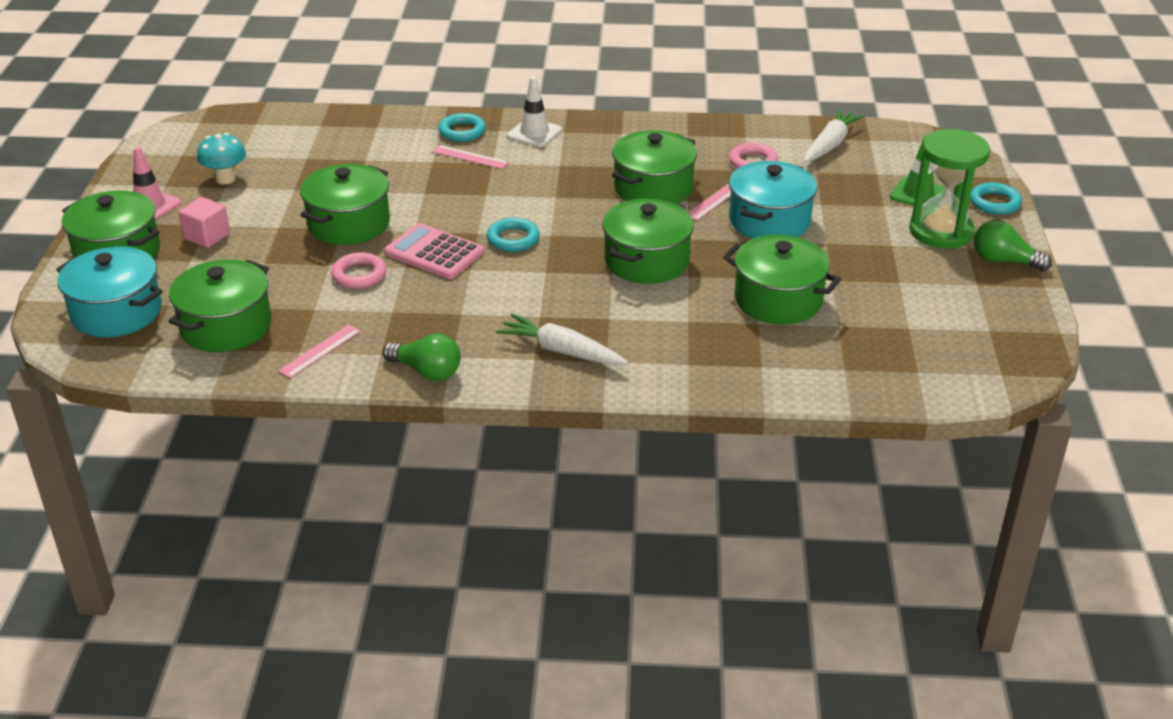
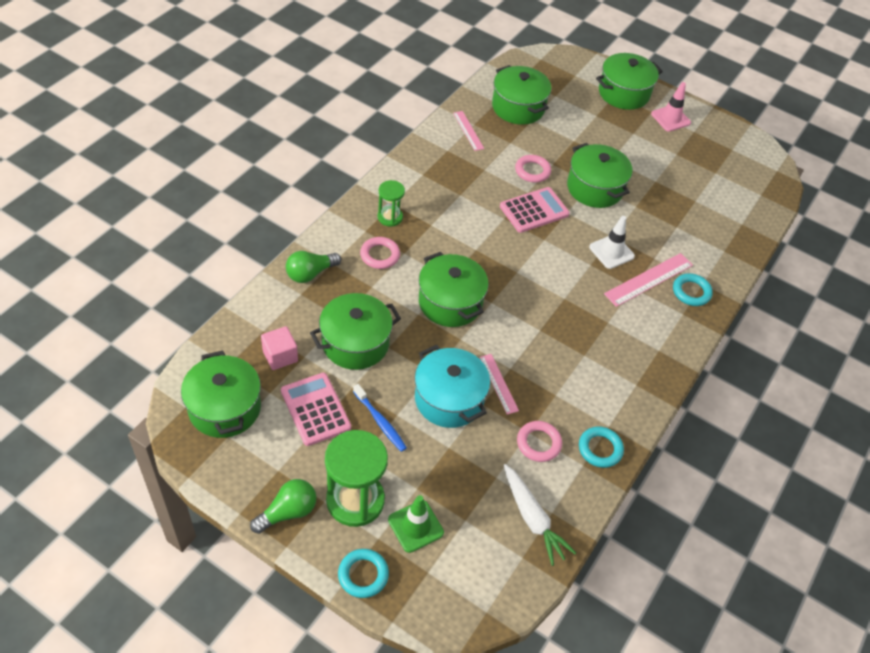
camera: 115 degrees right, 15 degrees up
turquoise pot [56,246,163,337] -> none
pink cube [178,197,230,248] -> pink cube moved to [261,326,298,370]
turquoise mushroom [197,133,246,184] -> none
green light bulb [383,333,461,381] -> green light bulb moved to [286,251,341,283]
pink ruler [432,145,509,169] -> pink ruler [604,253,693,307], size x1.60
turquoise ring [487,217,540,252] -> turquoise ring moved to [579,426,624,468]
white carrot [496,313,628,365] -> green hourglass [378,180,405,227]
white traffic cone [507,77,562,147] -> white traffic cone moved to [589,216,635,269]
green pot [612,130,697,204] -> green pot moved to [181,351,261,438]
none -> pink calculator [281,373,351,446]
none -> blue toothbrush [353,384,407,452]
none -> pink ring [360,237,400,269]

